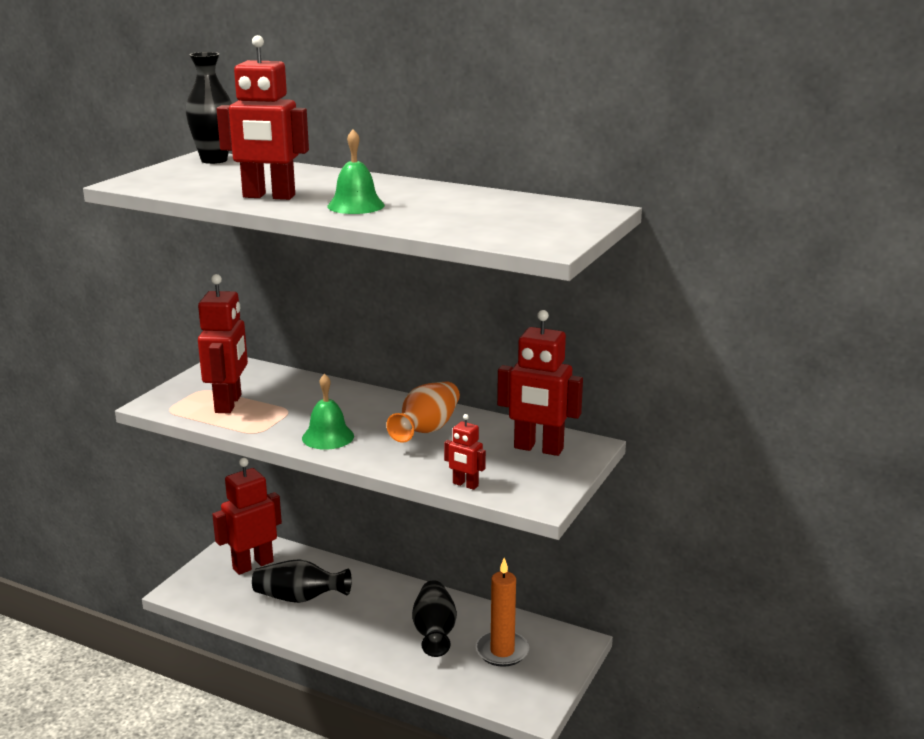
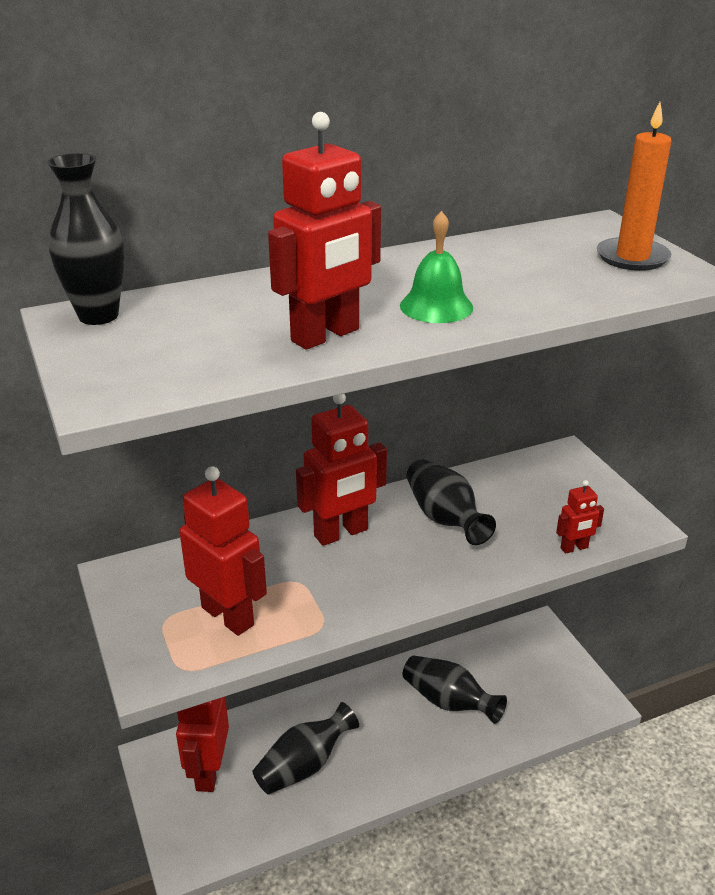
camera: 50 degrees left, 10 degrees up
green bell [302,374,354,450] -> none
orange vase [386,381,460,443] -> black vase [407,459,496,545]
orange candle [476,558,529,667] -> orange candle moved to [597,102,672,271]
red robot [497,310,583,456] -> red robot moved to [296,394,387,546]

